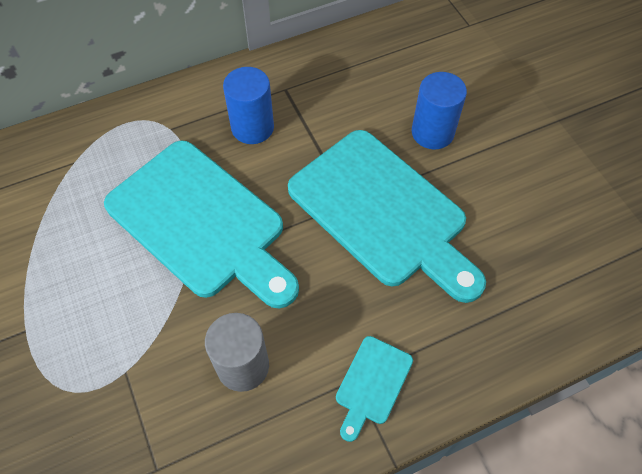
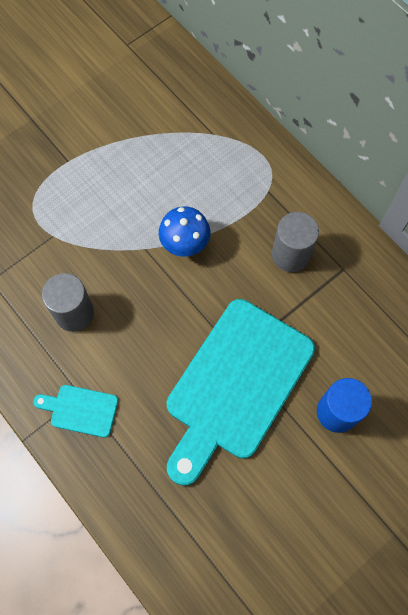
camera: 75 degrees right, 10 degrees up
turquoise cutting board [104,140,299,309] -> blue mushroom [159,206,211,257]
blue cylinder [223,67,274,144] -> grey cylinder [272,212,319,272]

